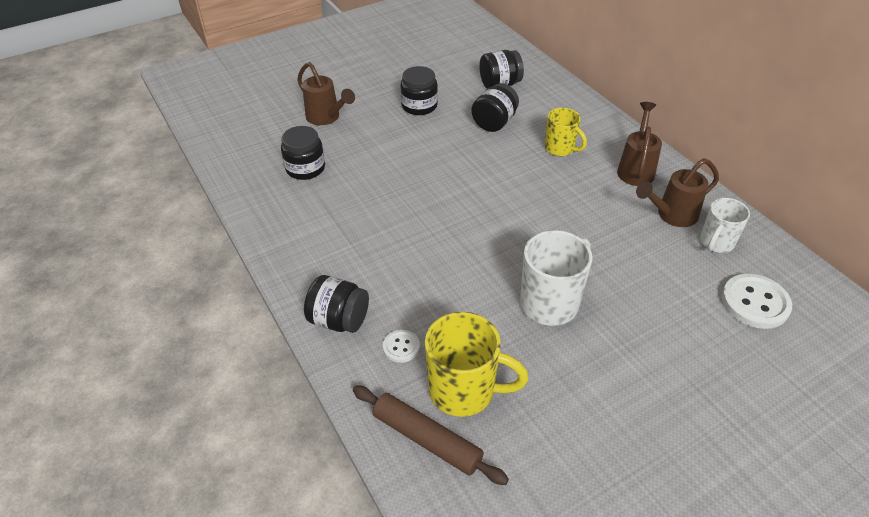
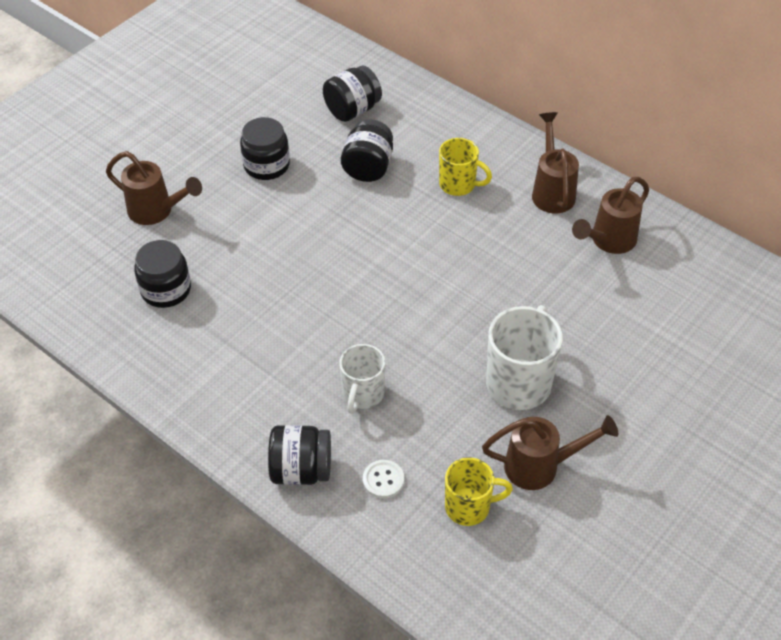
camera: 20 degrees left, 5 degrees up
brown rolling pin [353,386,509,485] -> none
yellow mug [425,312,528,417] -> yellow mug [445,458,513,526], size x0.63
white mug [700,198,750,253] -> white mug moved to [340,344,385,414]
white button [721,274,792,329] -> none
none -> brown watering can [482,415,618,490]

